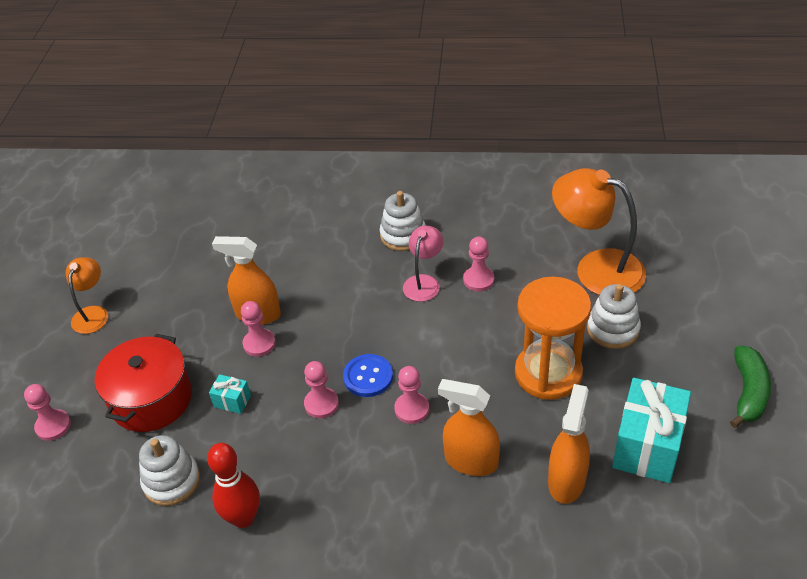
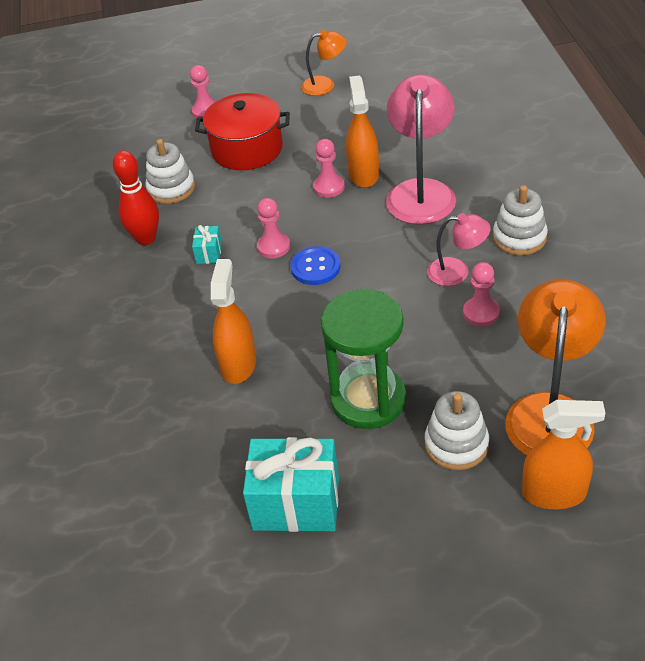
camera: 75 degrees right, 0 degrees up
turquoise gift [209,374,251,414] -> turquoise gift moved to [192,225,222,264]
pink pawn [394,366,429,424] -> none
orange hourglass [515,277,591,400] -> green hourglass [321,289,406,429]
orange spray bottle [548,384,590,504] -> orange spray bottle moved to [522,400,605,509]
green banana [730,346,771,428] -> none
none -> pink lamp [386,74,456,225]

